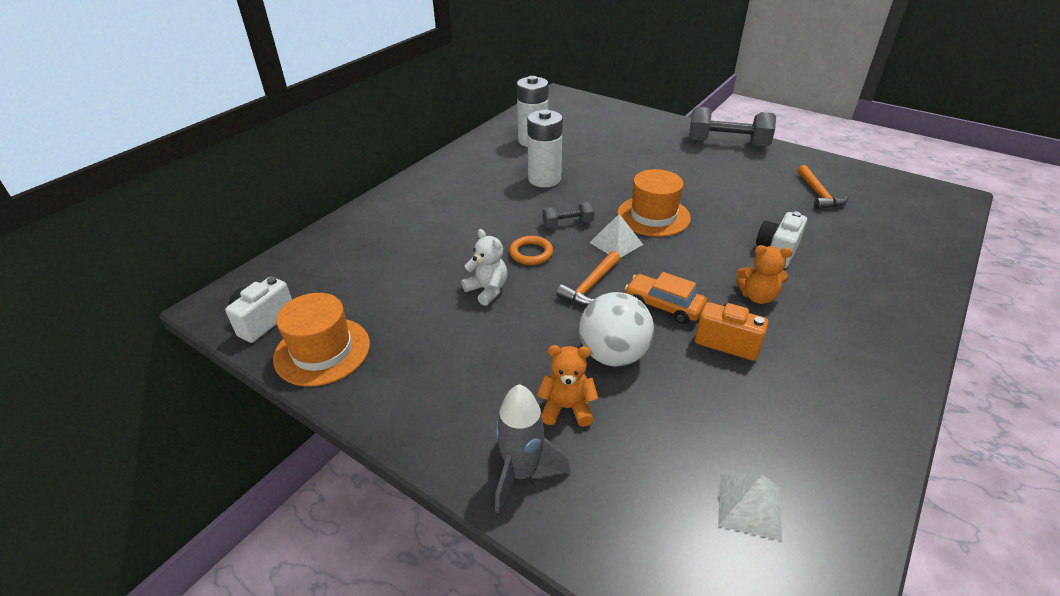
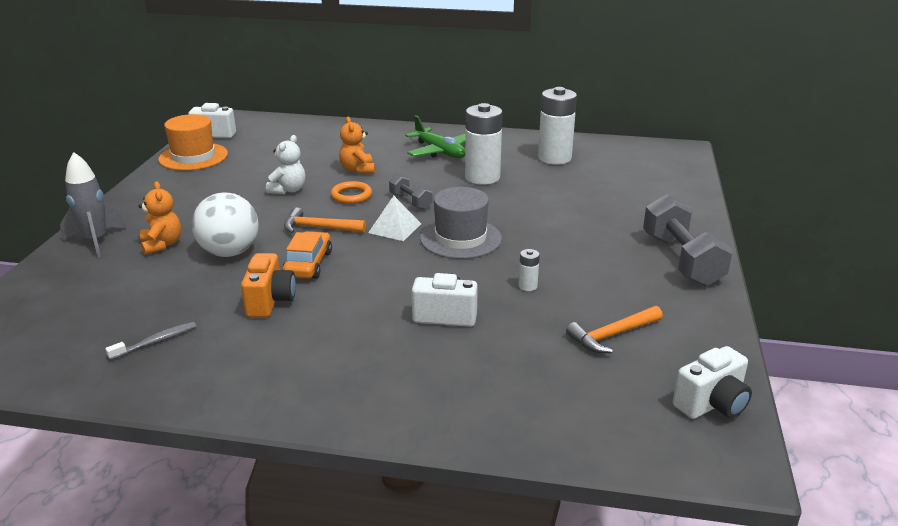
camera: 65 degrees right, 10 degrees down
orange hat [617,169,691,237] -> grey hat [420,187,502,259]
white pyramid [718,475,782,541] -> none
orange teddy bear [736,245,793,304] -> orange teddy bear moved to [339,117,375,174]
none -> grey toothbrush [105,322,196,360]
none -> green plane [405,115,465,158]
none -> white battery [518,249,540,291]
none -> white camera [673,346,752,419]

